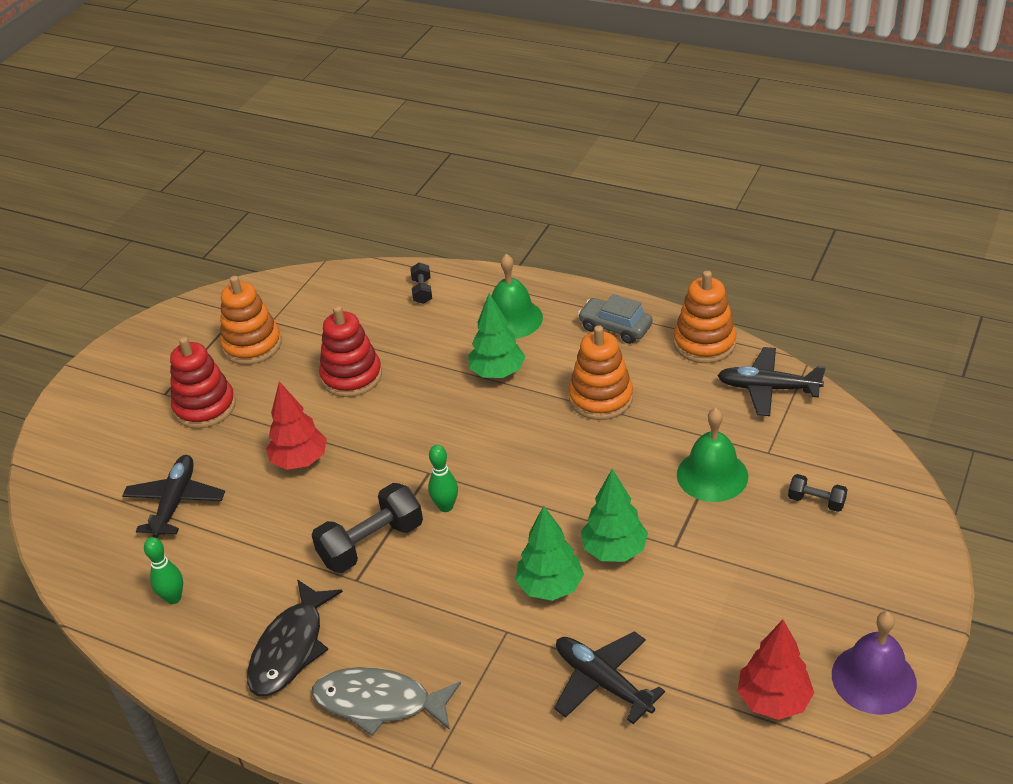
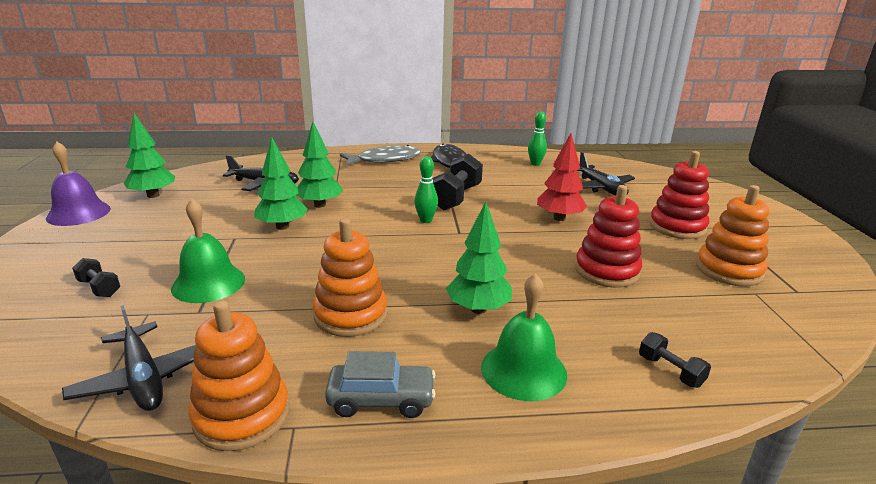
camera: 145 degrees right, 15 degrees down
black plane [717,347,826,416] -> black plane turned 75 degrees clockwise [62,305,196,411]
red tree [738,620,814,720] -> green tree [124,113,175,198]
black dumbbell [788,474,847,512] -> black dumbbell turned 45 degrees clockwise [72,258,120,297]

